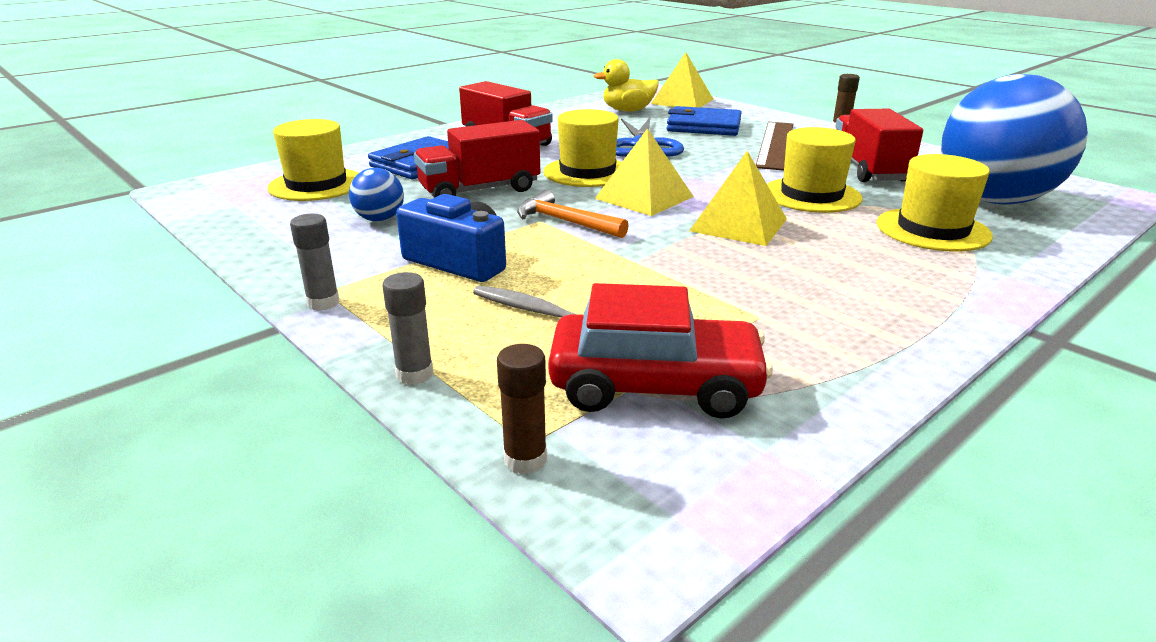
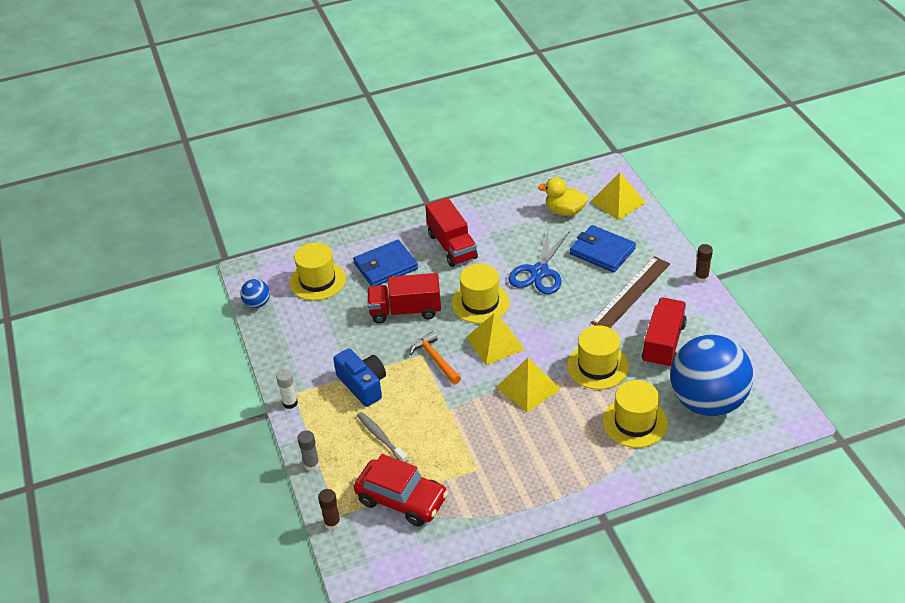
camera: 25 degrees right, 15 degrees up
grey glue stick [290,214,339,311] -> white glue stick [276,369,298,409]
blue ball [349,168,404,222] -> blue ball moved to [240,279,270,308]

